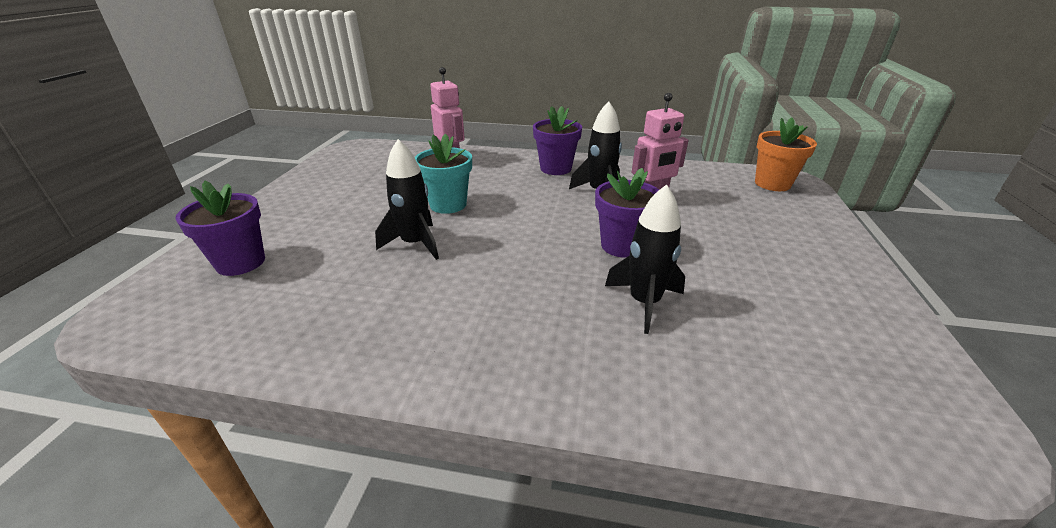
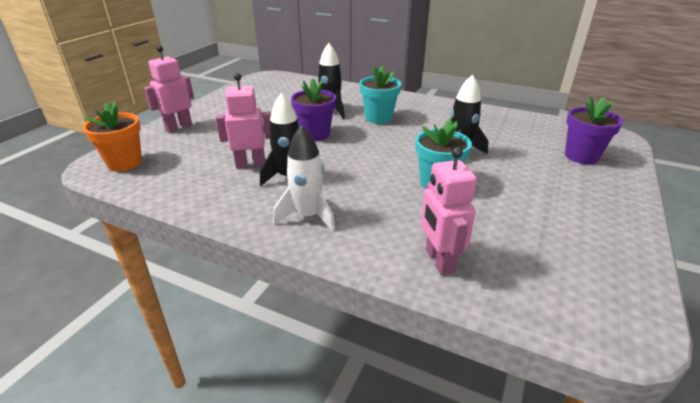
camera: 165 degrees left, 0 degrees up
purple flower pot [533,106,582,175] -> white rocket [273,125,335,231]
none -> pink robot [144,45,194,132]
none -> turquoise flower pot [359,65,401,124]

